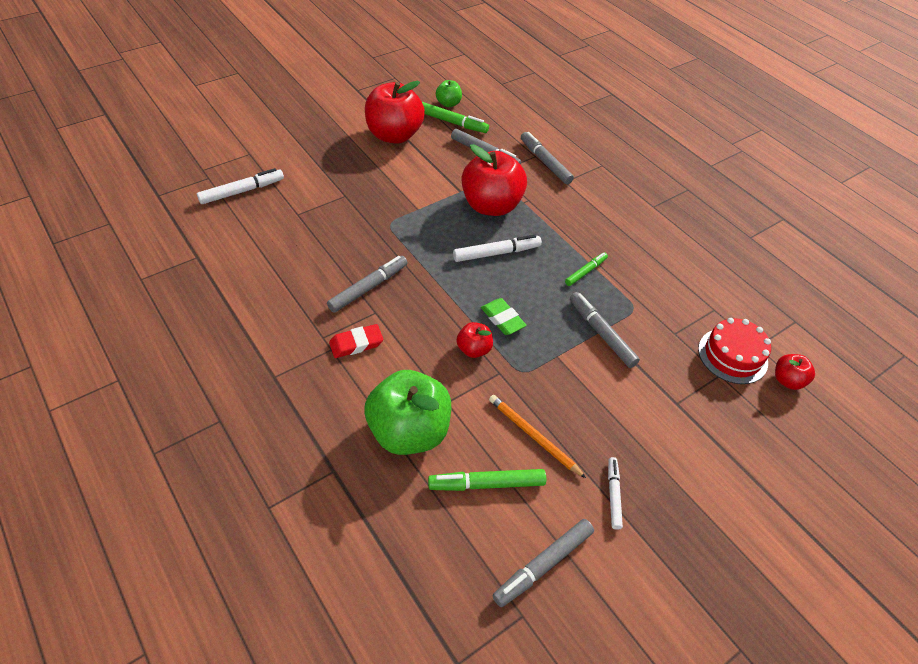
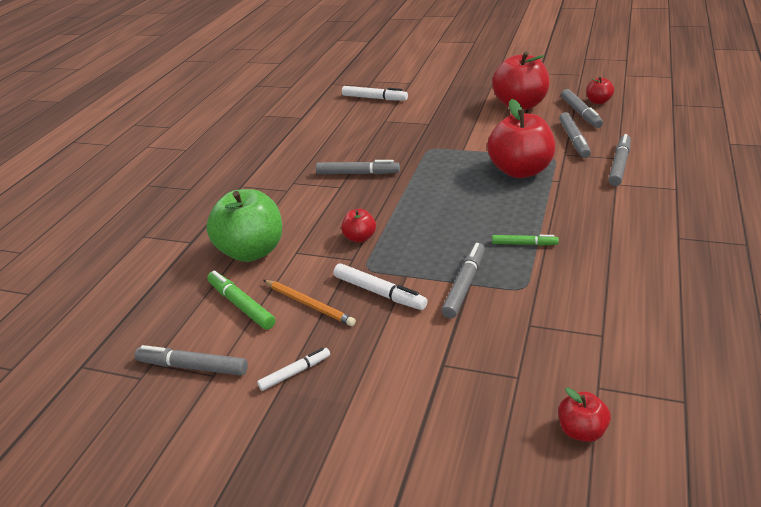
camera: 60 degrees right, 15 degrees down
red eraser [329,324,383,358] -> none
green marker [422,102,489,133] -> grey marker [561,89,603,128]
green apple [436,80,462,107] -> red apple [586,77,614,104]
white marker [453,235,542,262] -> white marker moved to [334,263,428,310]
green eraser [481,298,527,335] -> none
orange pencil [489,395,586,478] -> orange pencil turned 120 degrees clockwise [264,280,356,326]
red cake [698,318,771,384] -> none

